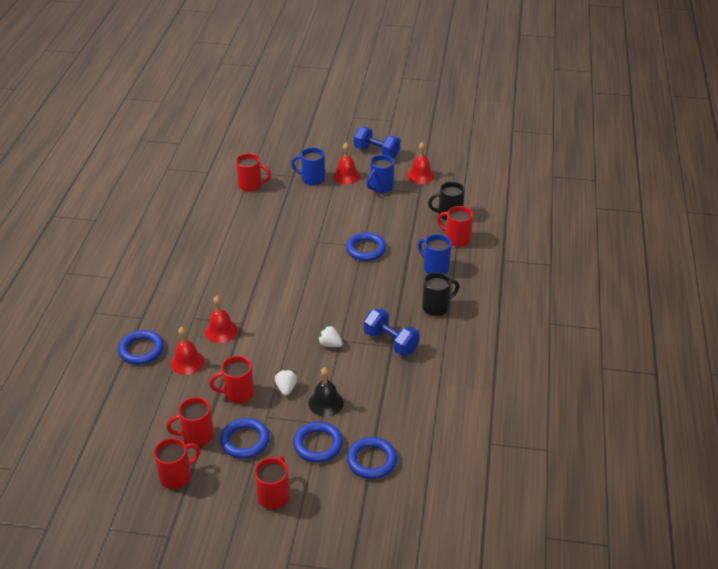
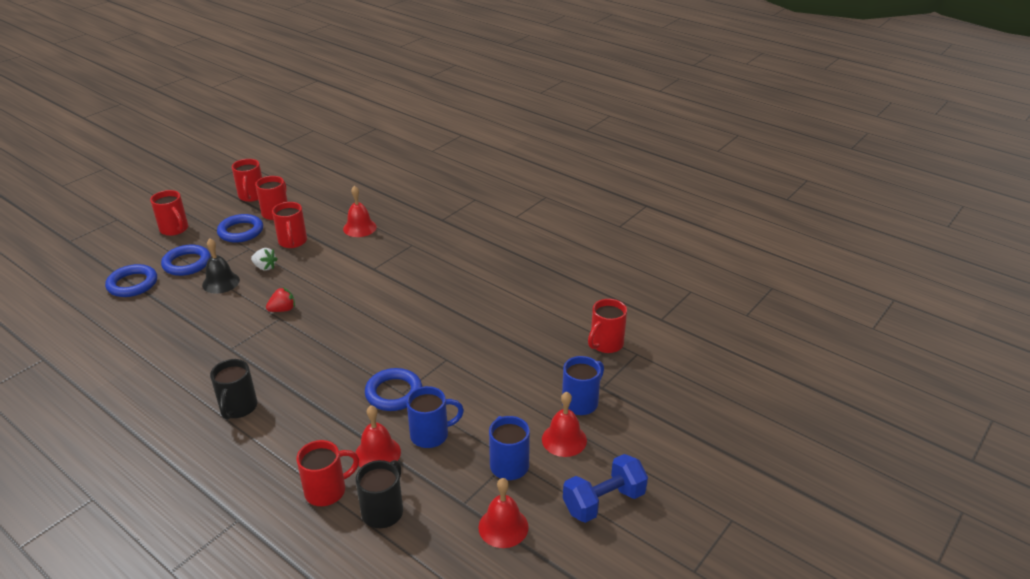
camera: 120 degrees right, 5 degrees down
blue ring [118,330,164,365] -> none
red bell [205,296,238,343] -> red bell moved to [355,405,401,467]
red mug [209,356,254,403] -> red mug turned 150 degrees clockwise [272,202,307,248]
white strawberry [318,325,343,347] -> red strawberry [266,287,295,312]
blue dumbbell [364,308,419,356] -> none
blue mug [418,234,452,274] -> blue mug moved to [406,386,464,448]

